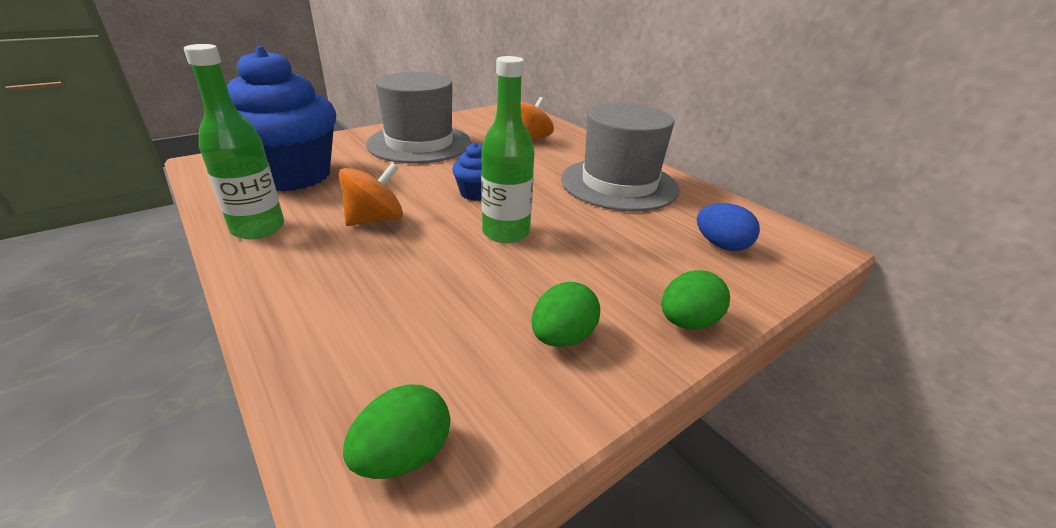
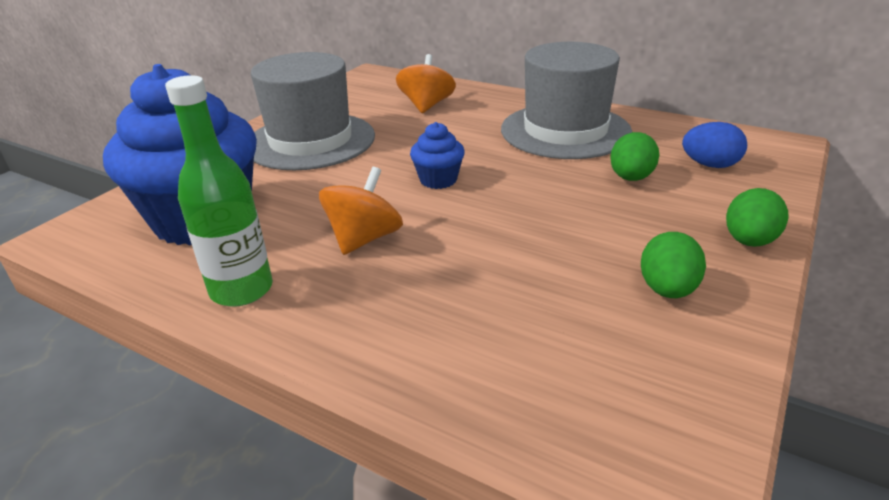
camera: 20 degrees left, 0 degrees up
green egg [343,384,450,479] -> green egg moved to [610,132,659,181]
green bottle [481,56,535,243] -> none

